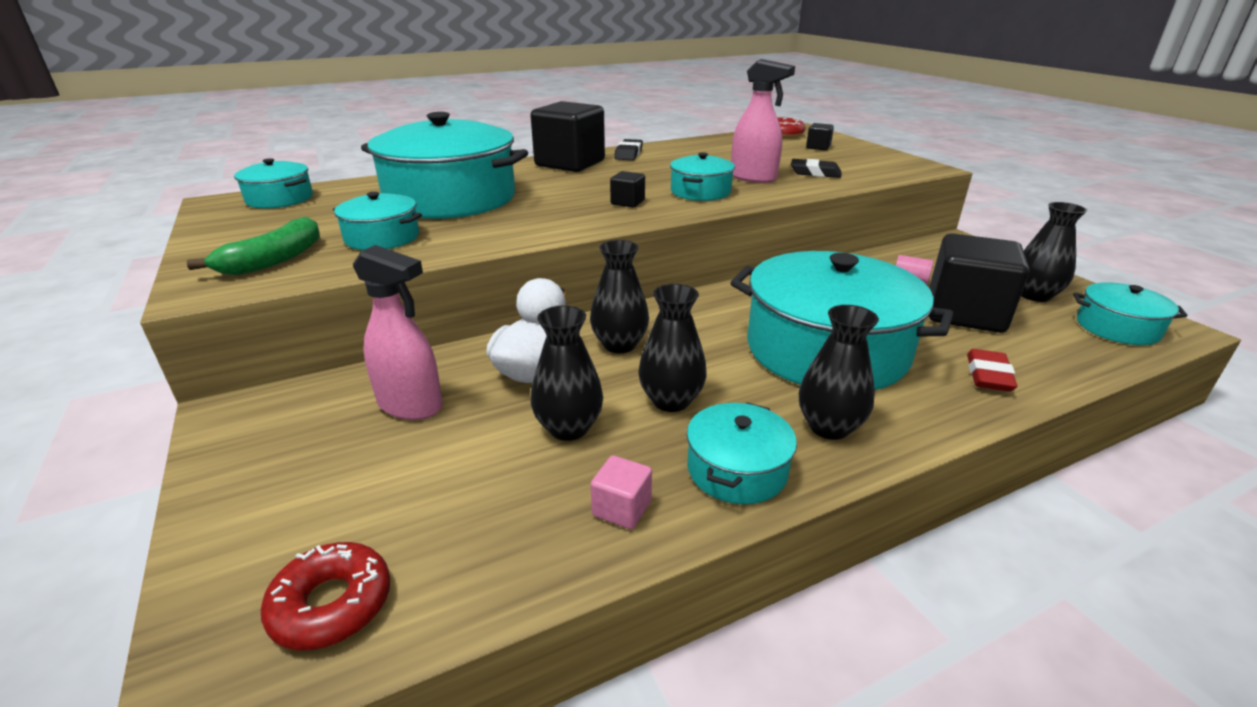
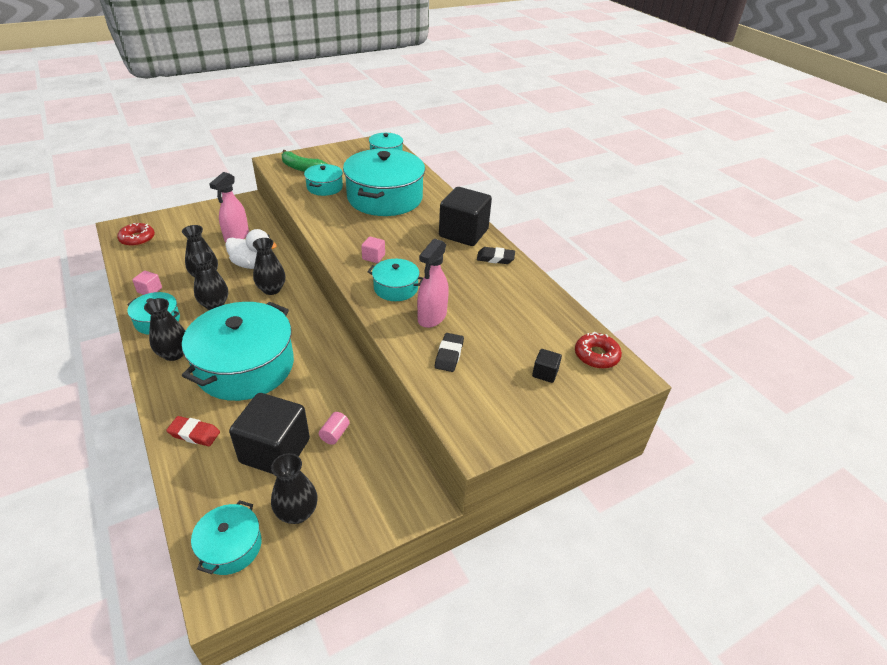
camera: 85 degrees right, 10 degrees up
black cube [610,171,645,208] -> pink cube [361,237,385,263]

